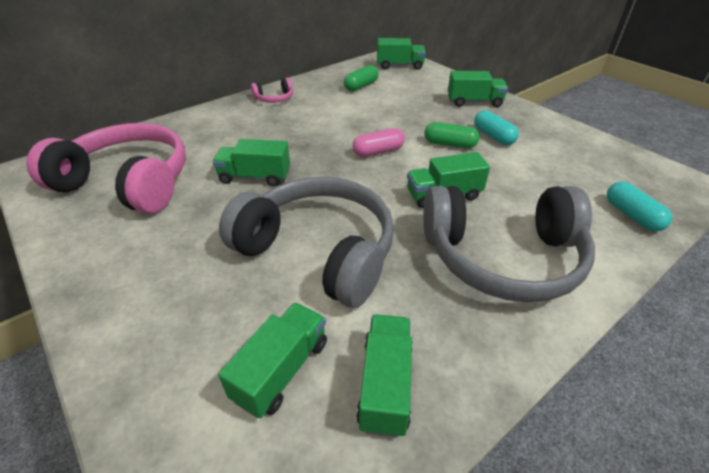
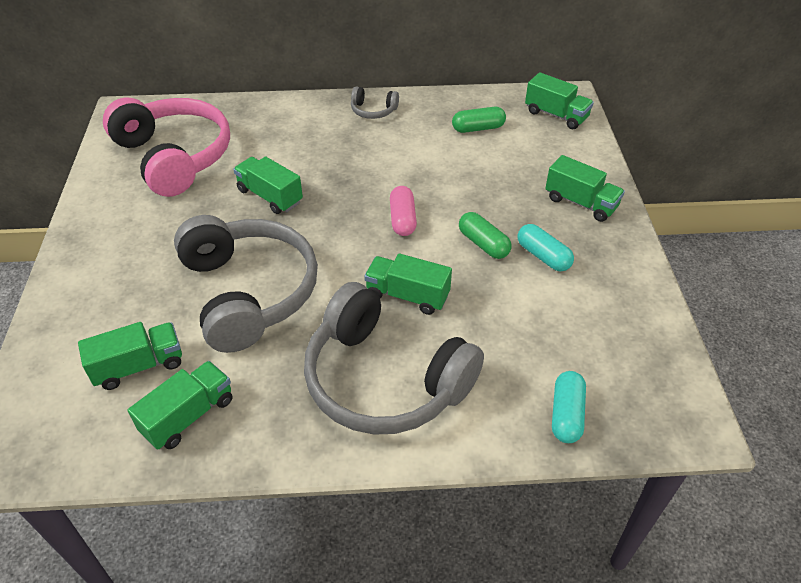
camera: 35 degrees right, 5 degrees up
pink headphones [251,77,293,103] -> grey headphones [351,87,399,119]
pink capsule [353,128,405,157] -> pink capsule turned 75 degrees clockwise [390,186,417,236]
turquoise capsule [474,110,519,145] -> turquoise capsule turned 45 degrees counterclockwise [518,224,574,271]

